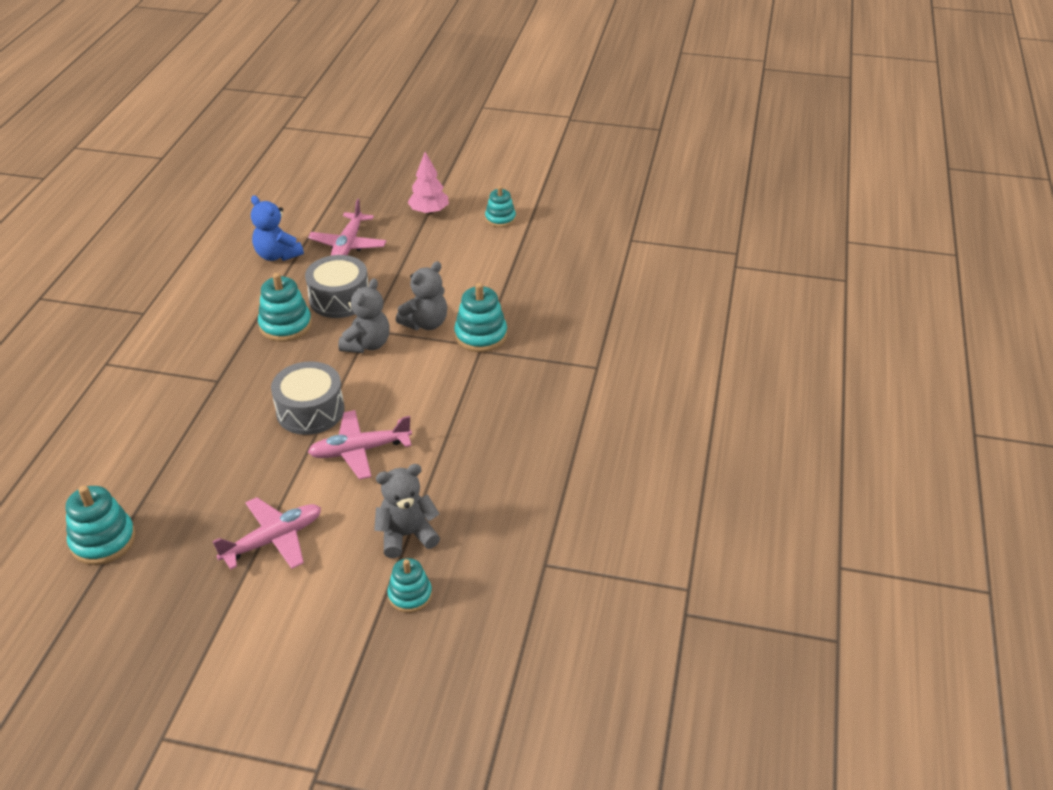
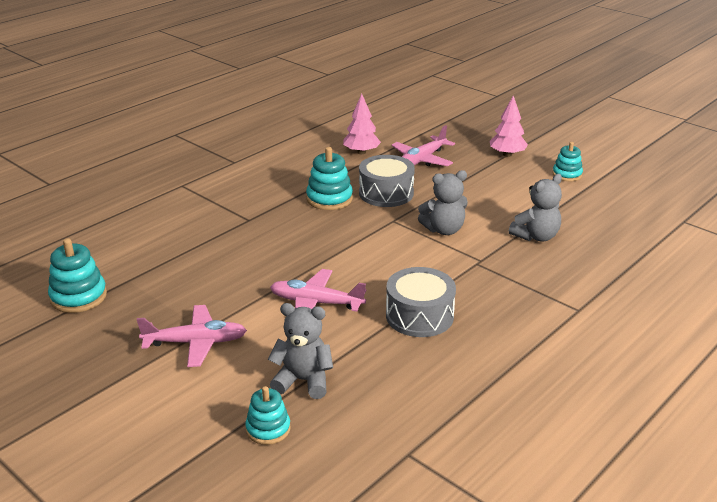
camera: 30 degrees right, 10 degrees down
blue teddy bear [251,195,304,261] -> pink tree [343,94,381,154]
grey drum [271,361,345,435] -> grey drum moved to [386,267,456,337]
grey teddy bear [338,278,390,353] -> grey teddy bear moved to [509,174,562,241]
turquoise stacking toy [454,283,507,352] -> none

